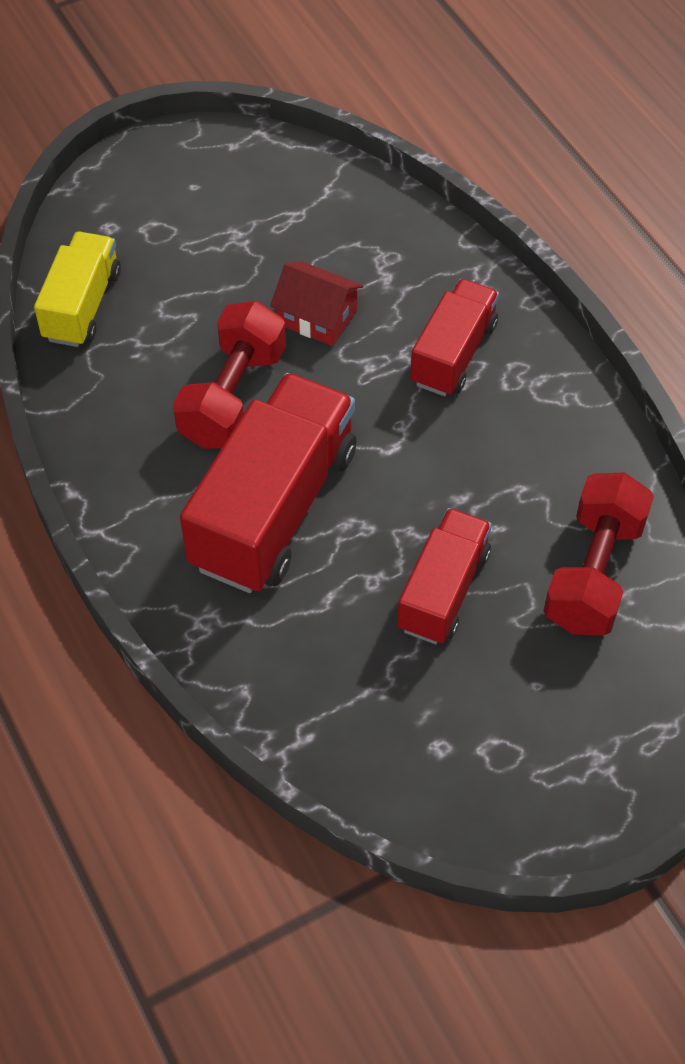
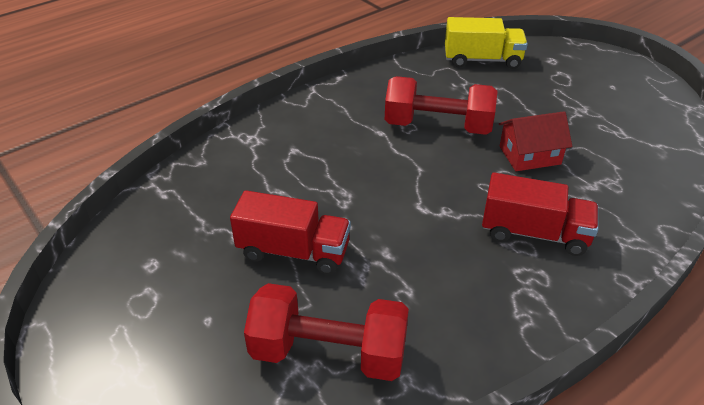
camera: 80 degrees right, 15 degrees down
red truck [180,373,357,593] -> none
red house [270,261,364,346] -> red house turned 60 degrees clockwise [499,111,572,171]

